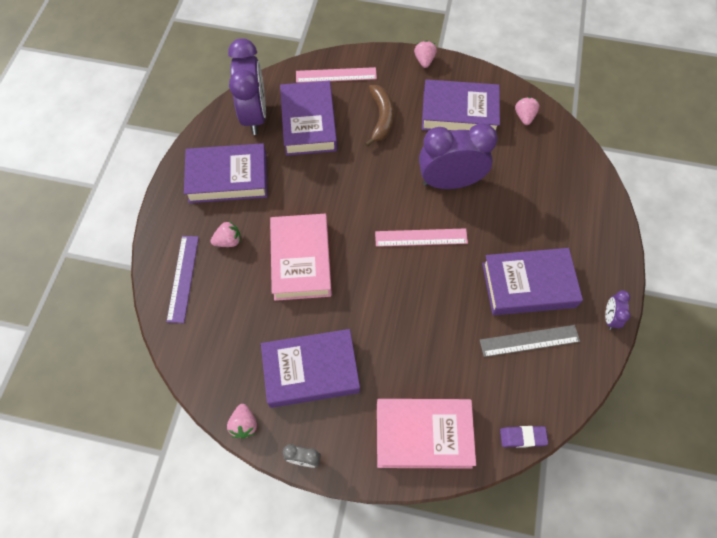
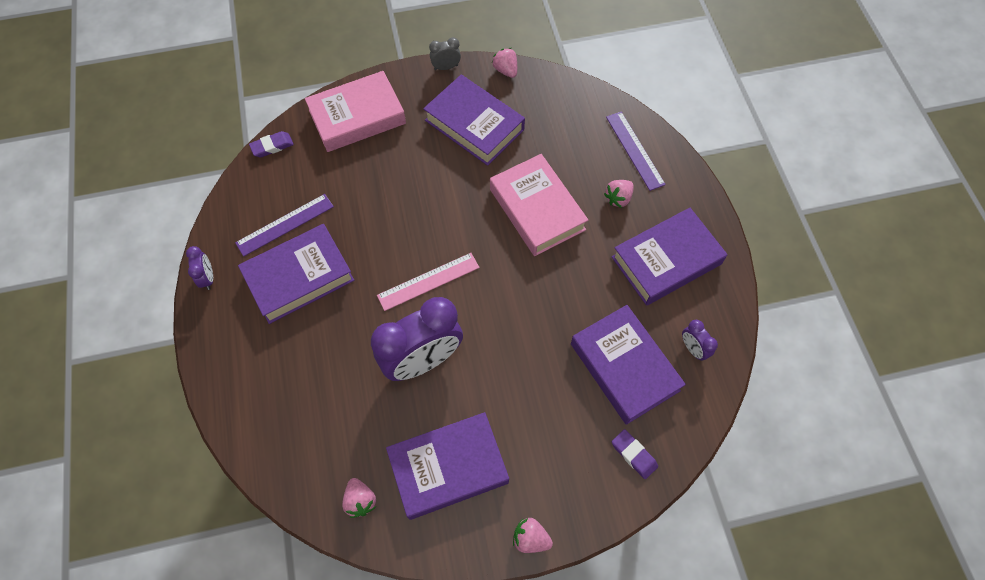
camera: 155 degrees right, 0 degrees up
purple clock [228,38,266,135] -> purple clock [682,320,718,361], size x0.43
purple book [261,329,360,408] -> purple book turned 75 degrees clockwise [423,75,525,166]
pink ruler [296,67,377,83] -> purple eraser [612,429,658,479]
brown banana [365,85,394,147] -> none
pink strawberry [414,40,437,68] -> pink strawberry turned 135 degrees clockwise [513,518,553,553]
grey ruler [480,325,580,357] -> purple ruler [235,194,334,257]

